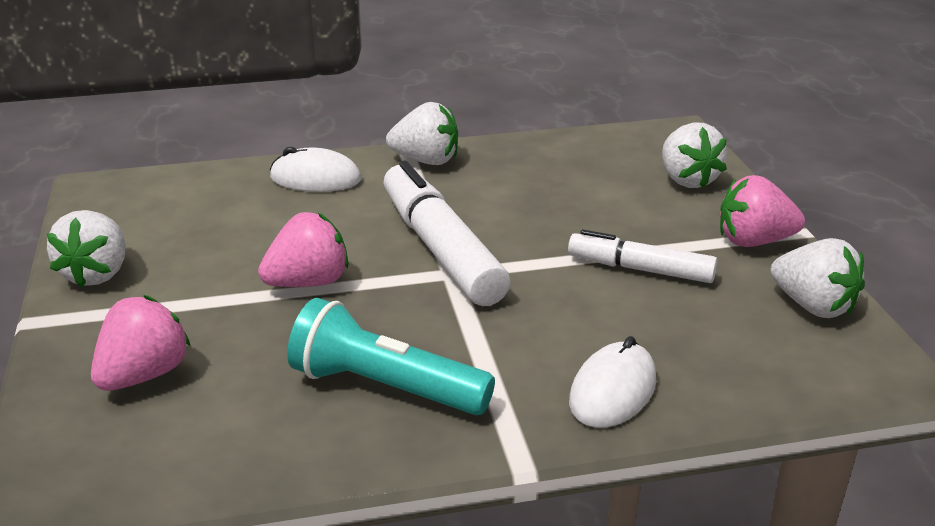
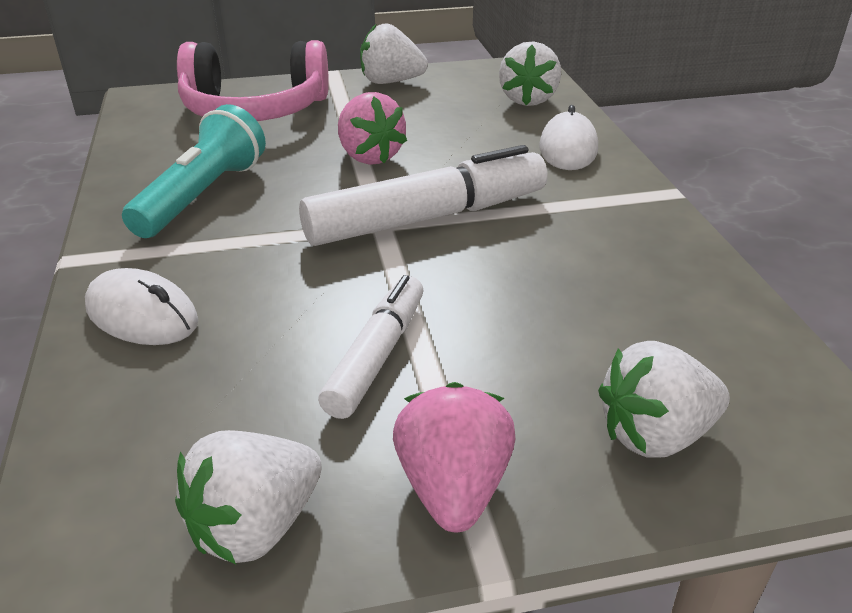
camera: 90 degrees right, 5 degrees up
pink strawberry [91,295,191,391] -> pink headphones [177,40,329,121]
white strawberry [386,102,458,165] -> white strawberry moved to [499,41,561,106]

